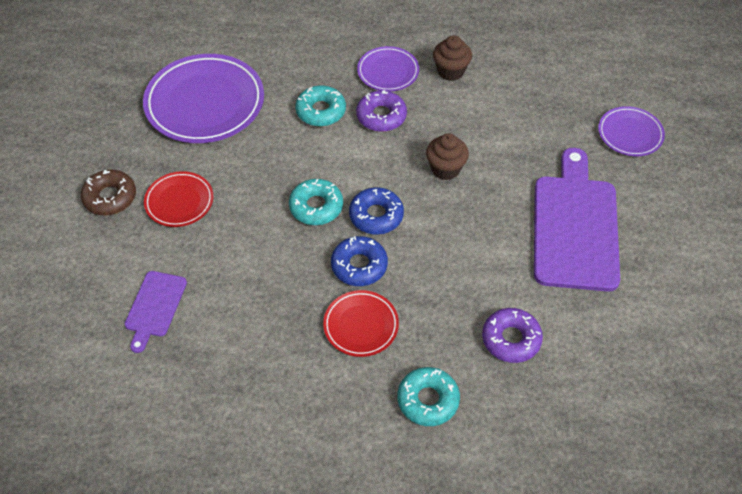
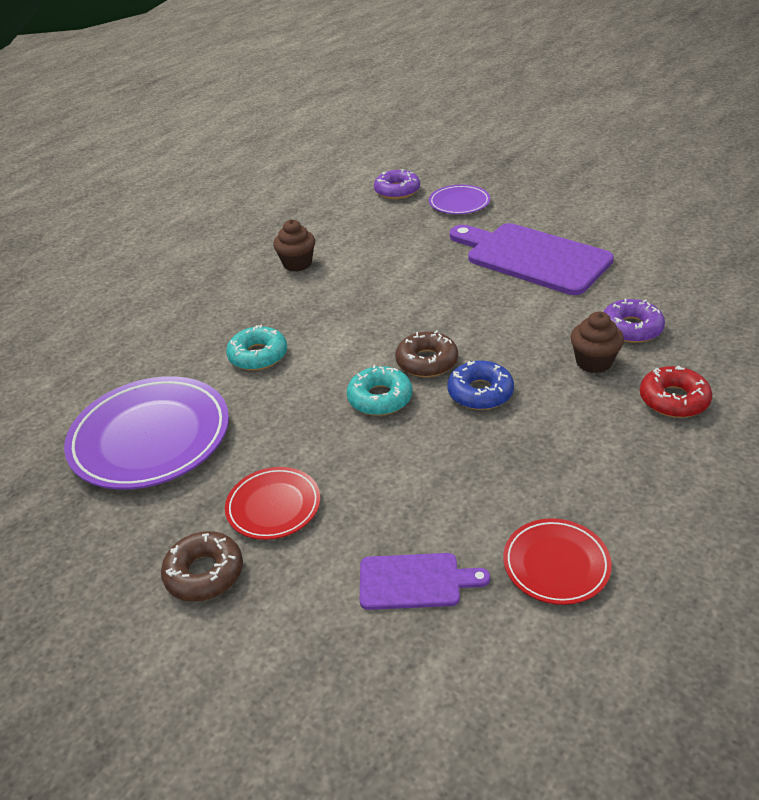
camera: 55 degrees left, 15 degrees down
purple cutting board [125,271,187,353] -> purple cutting board turned 45 degrees counterclockwise [360,553,490,610]
red plate [323,290,399,357] -> red plate moved to [503,518,612,605]
blue donut [349,187,404,234] -> brown donut [395,331,458,377]
purple donut [356,90,407,132] -> purple donut moved to [374,169,420,199]
purple plate [357,46,419,92] -> none
turquoise donut [397,367,460,426] -> red donut [640,366,712,418]
brown cupcake [426,133,469,180] -> brown cupcake moved to [570,312,624,373]

